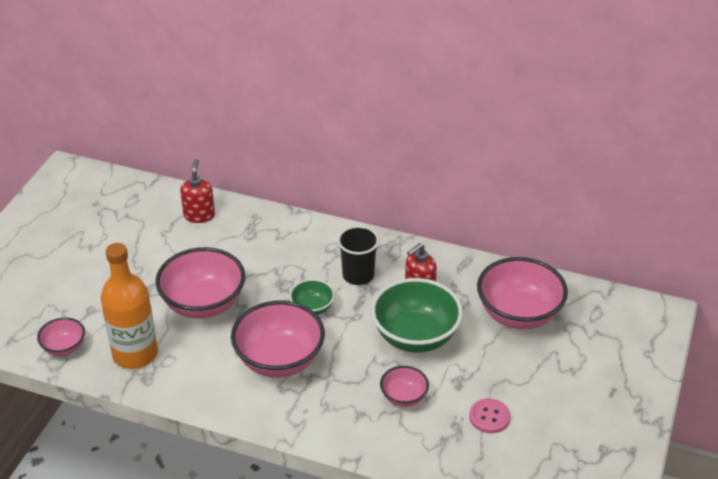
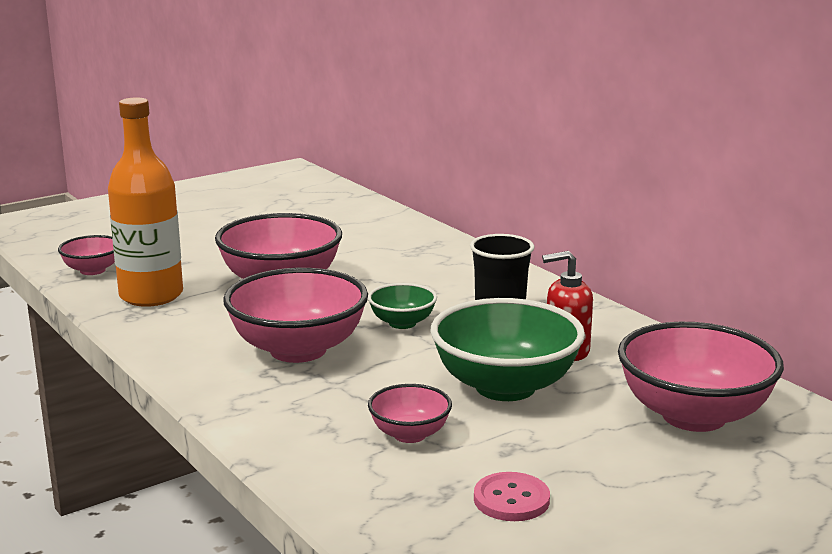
camera: 35 degrees right, 20 degrees down
red soap dispenser [180,159,215,223] -> none

